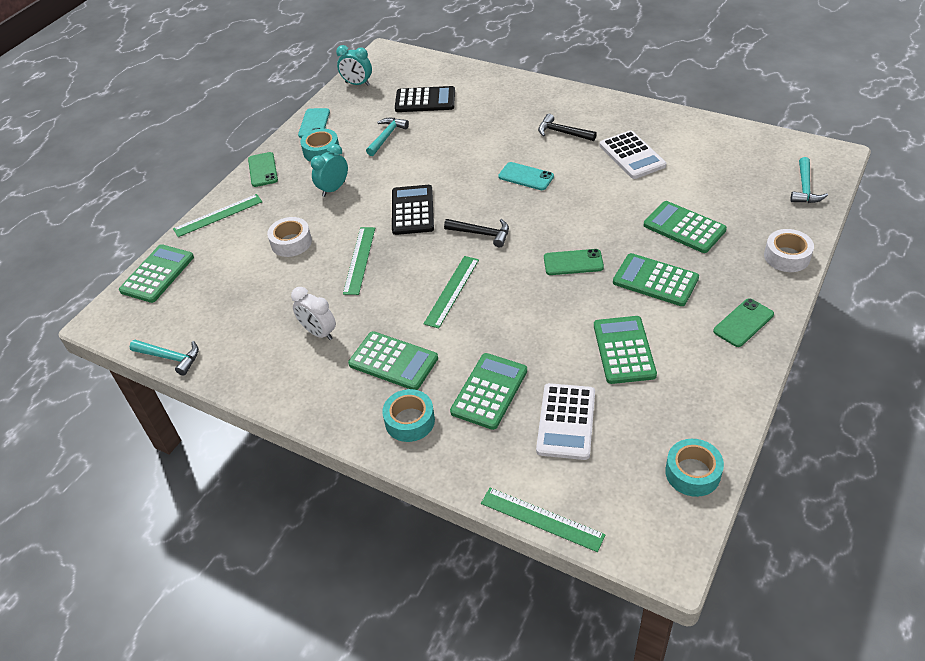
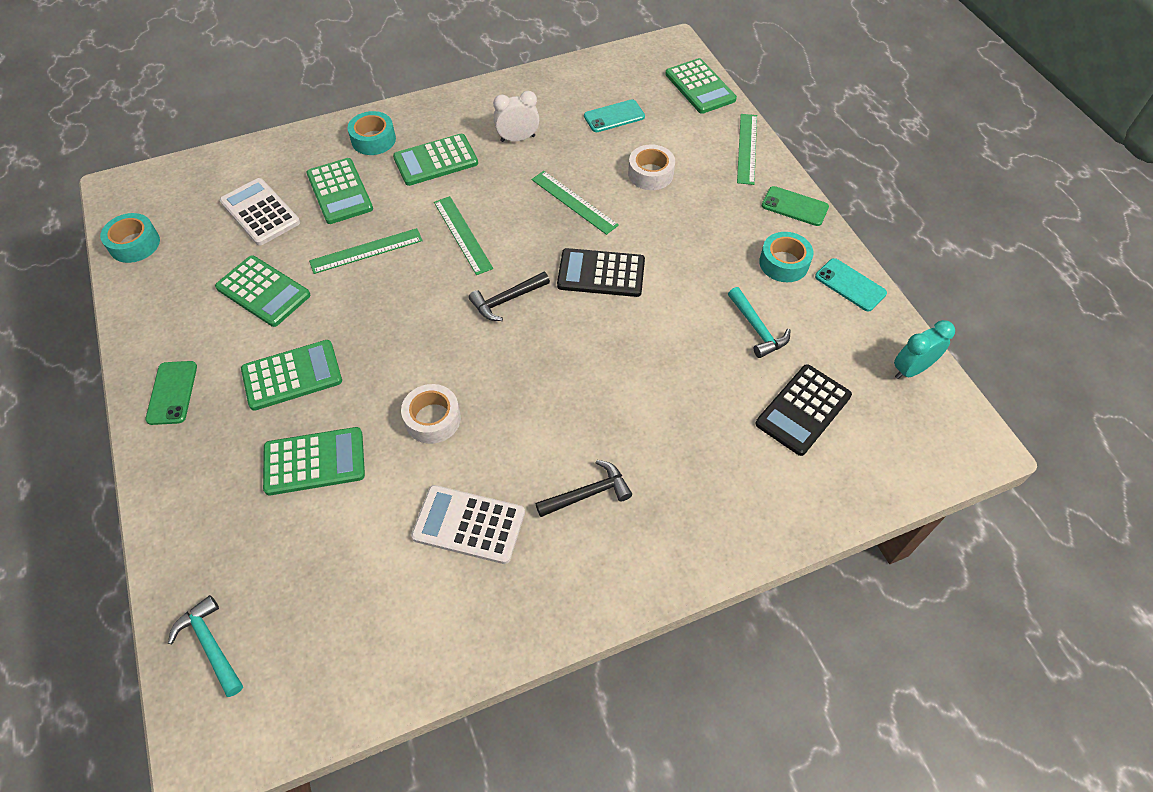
camera: 125 degrees right, 10 degrees up
turquoise hammer [129,340,199,376] -> none
turquoise clock [311,144,348,197] -> none
black calculator [392,185,434,235] -> black calculator turned 150 degrees clockwise [557,248,645,297]
green ruler [481,488,606,552] -> green ruler moved to [309,228,423,274]
turquoise phone [498,162,554,190] -> turquoise phone moved to [584,100,645,132]
green phone [544,249,604,275] -> none
white tape [764,229,814,272] -> white tape moved to [401,384,461,444]

